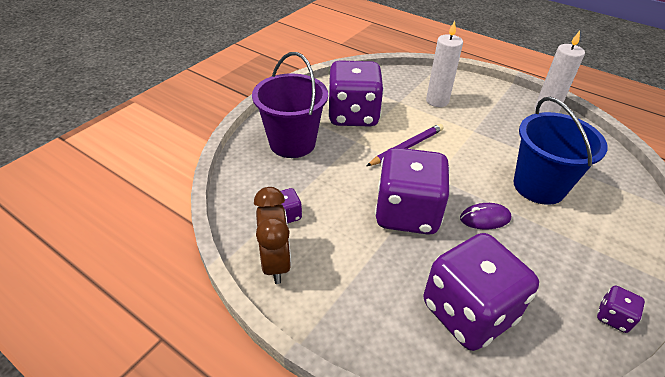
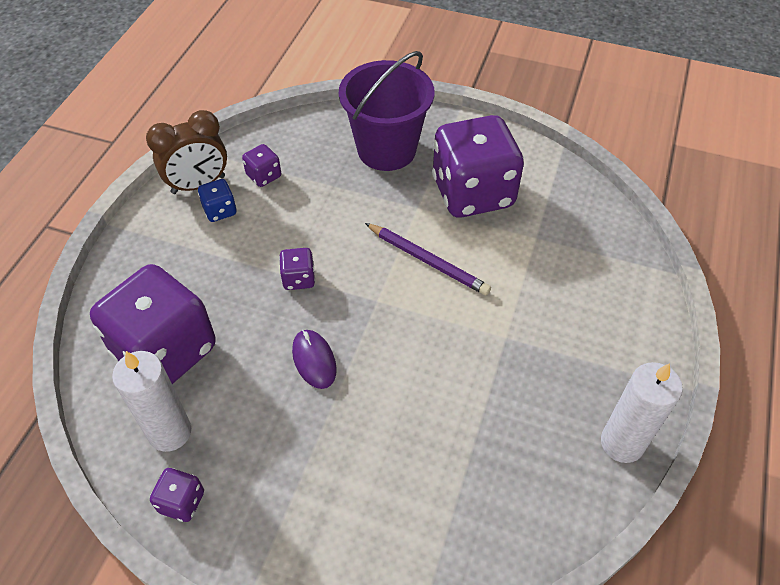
camera: 75 degrees right, 10 degrees up
purple dice [375,147,450,235] -> purple dice [279,248,315,290], size x0.41
white candle [426,21,463,107] -> white candle moved to [112,351,191,452]
blue bucket [513,97,608,205] -> none
none -> blue dice [198,179,237,222]

